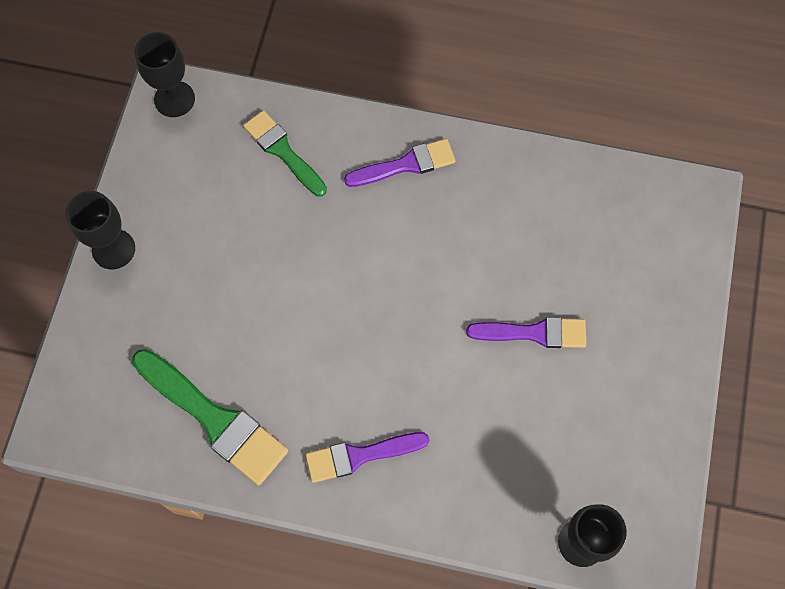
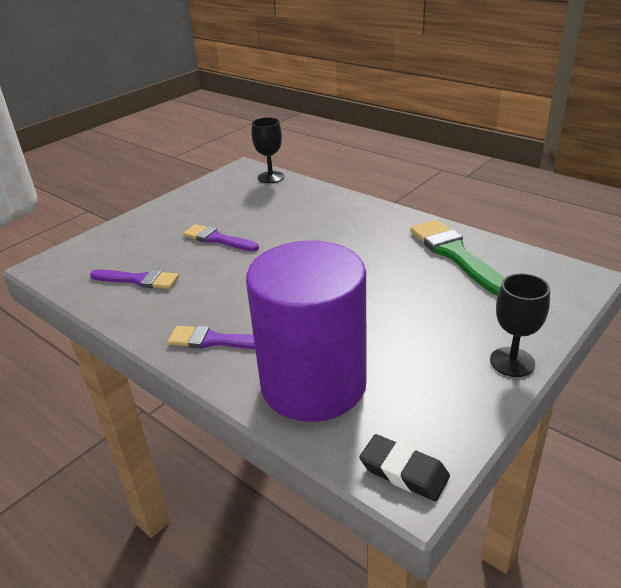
camera: 150 degrees left, 35 degrees down
black goblet [134,32,195,117] -> black eraser [359,434,450,501]
green brush [243,110,327,197] -> purple cylinder [246,241,367,422]
purple brush [305,432,429,483] -> purple brush moved to [90,270,179,289]

